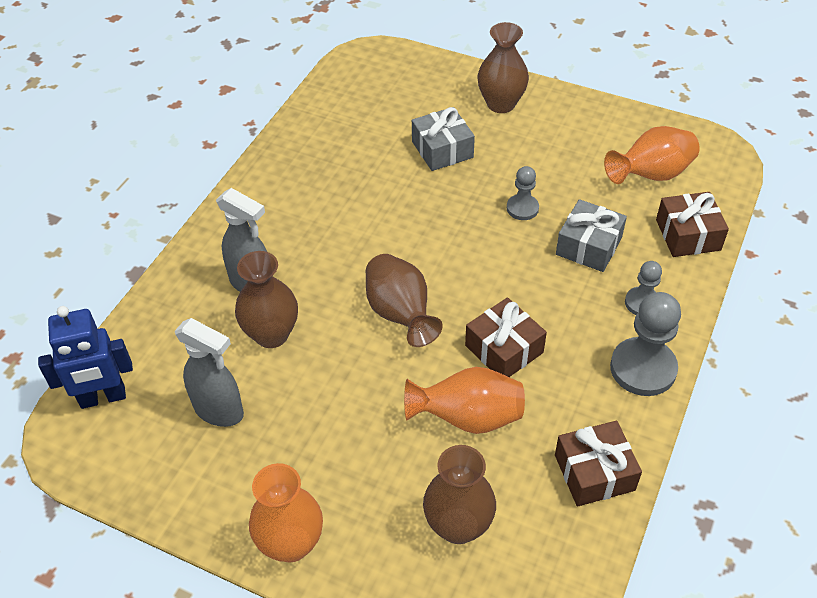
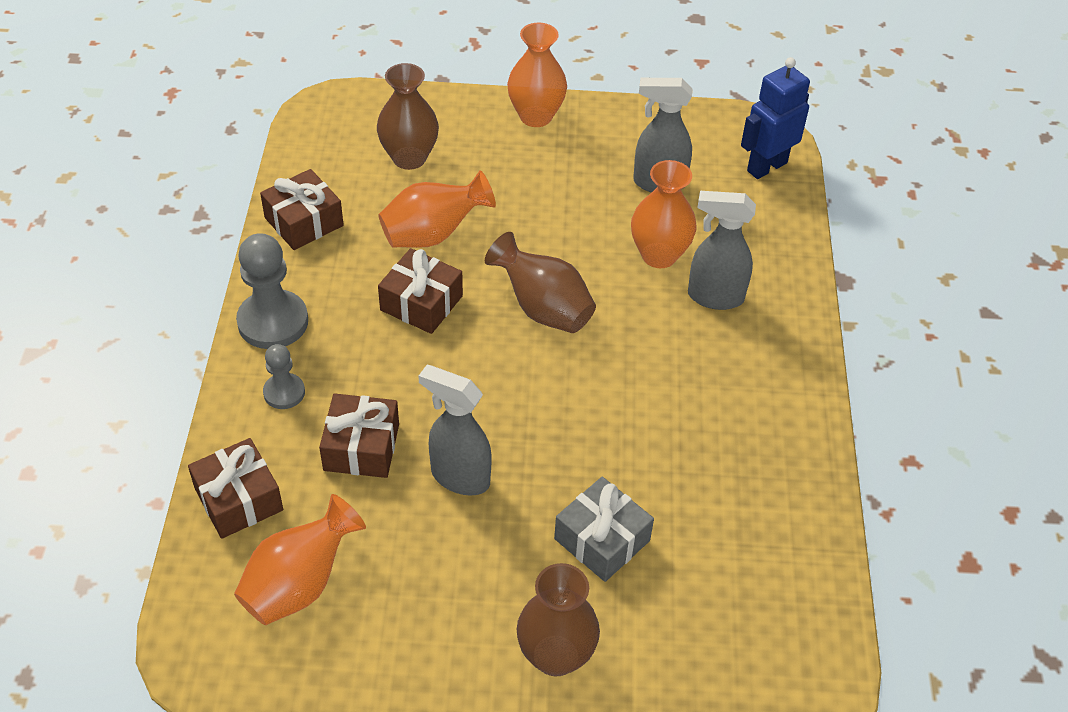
camera: 155 degrees right, 0 degrees up
brown vase [235,251,298,348] -> orange vase [631,160,697,268]
grey pawn [507,166,539,220] -> grey spray bottle [418,365,492,495]
grey gift [556,199,627,272] -> brown gift [319,393,399,478]

